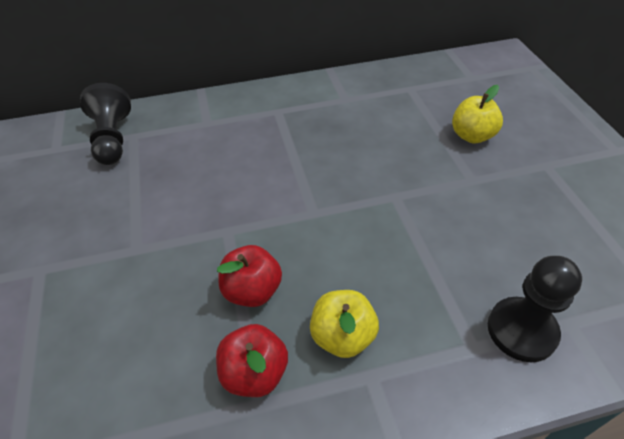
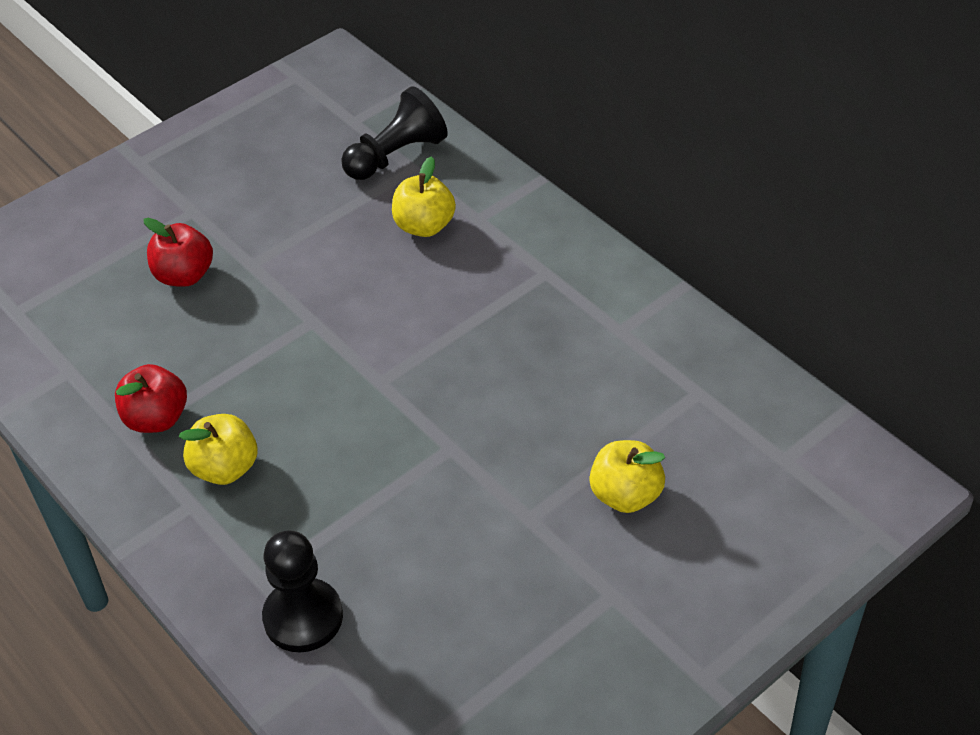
camera: 65 degrees right, 0 degrees up
red apple [217,245,282,307] -> red apple moved to [143,218,213,287]
none -> yellow apple [392,156,456,237]

